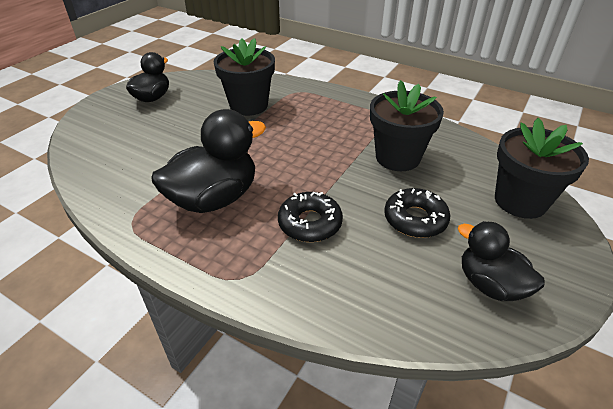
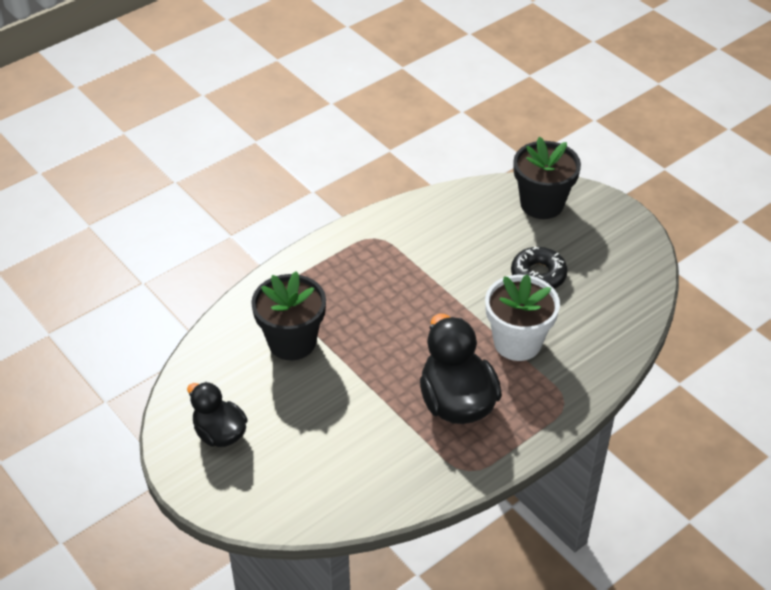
camera: 70 degrees left, 5 degrees up
black donut [278,192,343,242] -> white flower pot [485,274,560,361]
black flower pot [370,80,444,171] -> none
black duck [458,221,545,301] -> none

